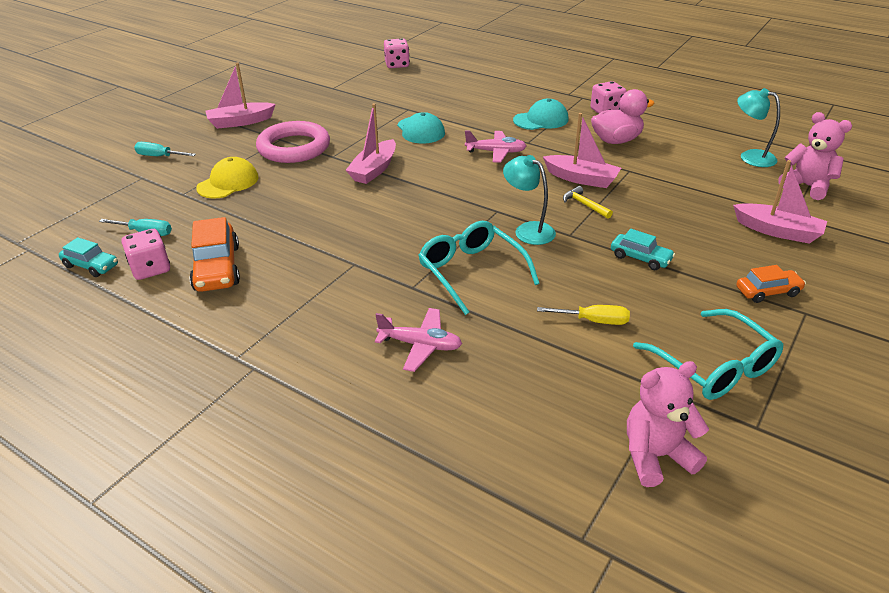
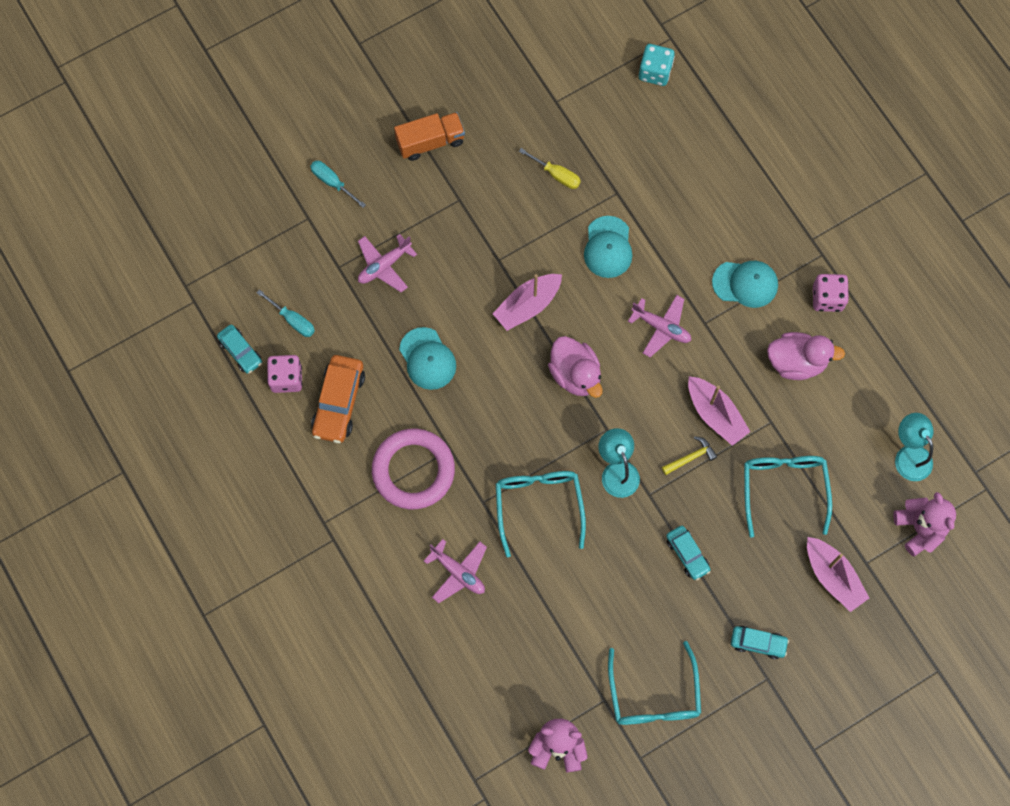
camera: 25 degrees right, 35 degrees up
yellow cap [196,157,259,198] -> pink plane [358,234,417,292]
pink boat [206,63,276,129] -> orange truck [394,112,465,161]
pink ring [256,121,330,163] -> pink ring moved to [372,429,455,509]
pink dice [384,38,410,68] -> turquoise dice [639,44,675,86]
yellow screwdriver [537,305,630,325] -> yellow screwdriver moved to [519,148,581,189]
yellow hammer [563,186,613,219] -> yellow hammer turned 75 degrees clockwise [662,436,717,475]
orange car [736,265,806,303] -> turquoise car [731,626,789,659]
none -> turquoise cap [399,327,456,390]
none -> pink duck [548,336,603,398]
none -> turquoise glasses [744,456,832,538]

